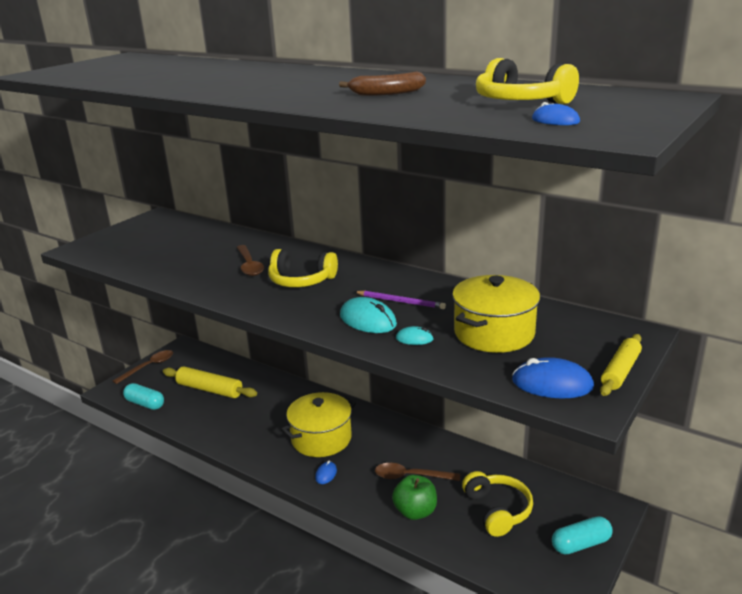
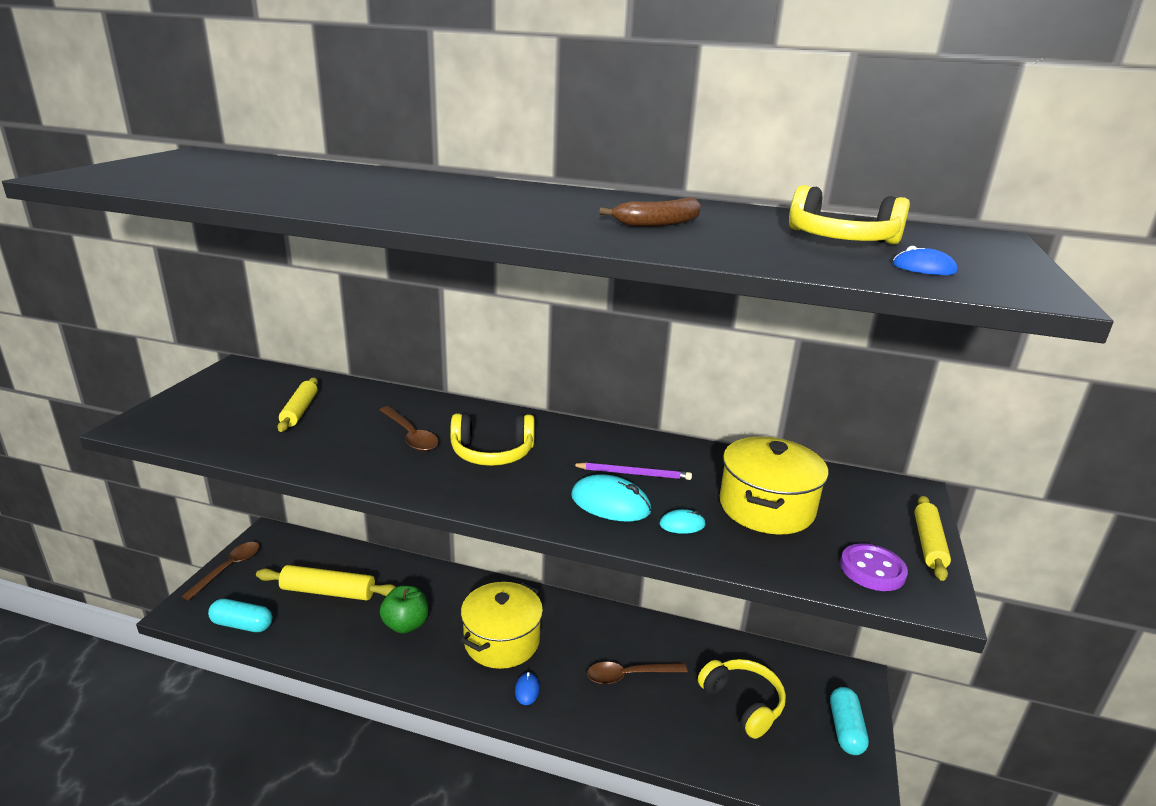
camera: 20 degrees left, 0 degrees up
green apple [392,475,437,520] -> green apple moved to [380,586,428,633]
blue mouse [512,357,594,399] -> purple button [840,544,908,591]
turquoise capsule [552,516,613,554] -> turquoise capsule turned 45 degrees counterclockwise [830,687,869,755]
none -> yellow rolling pin [277,378,318,432]

